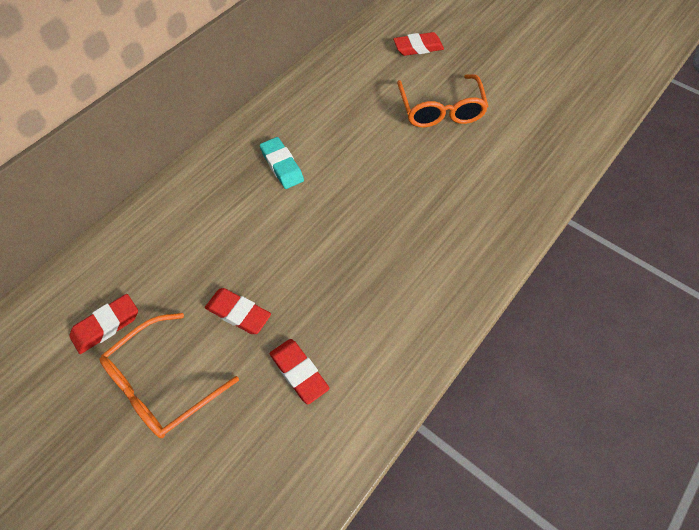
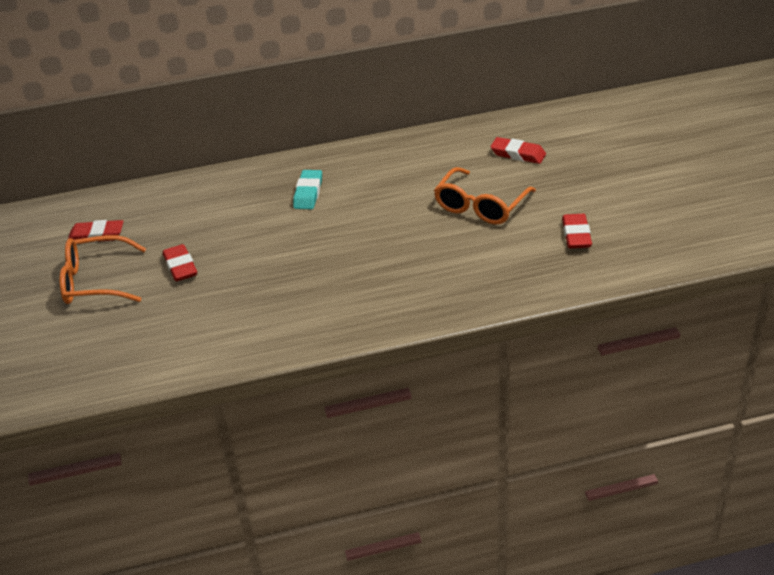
camera: 40 degrees right, 20 degrees down
red eraser [270,339,329,405] -> red eraser moved to [562,214,592,248]

